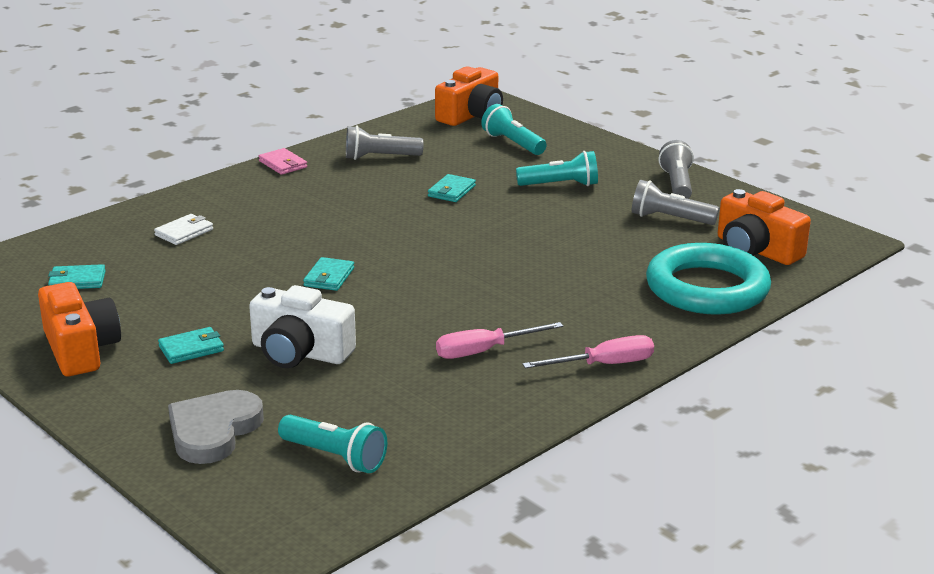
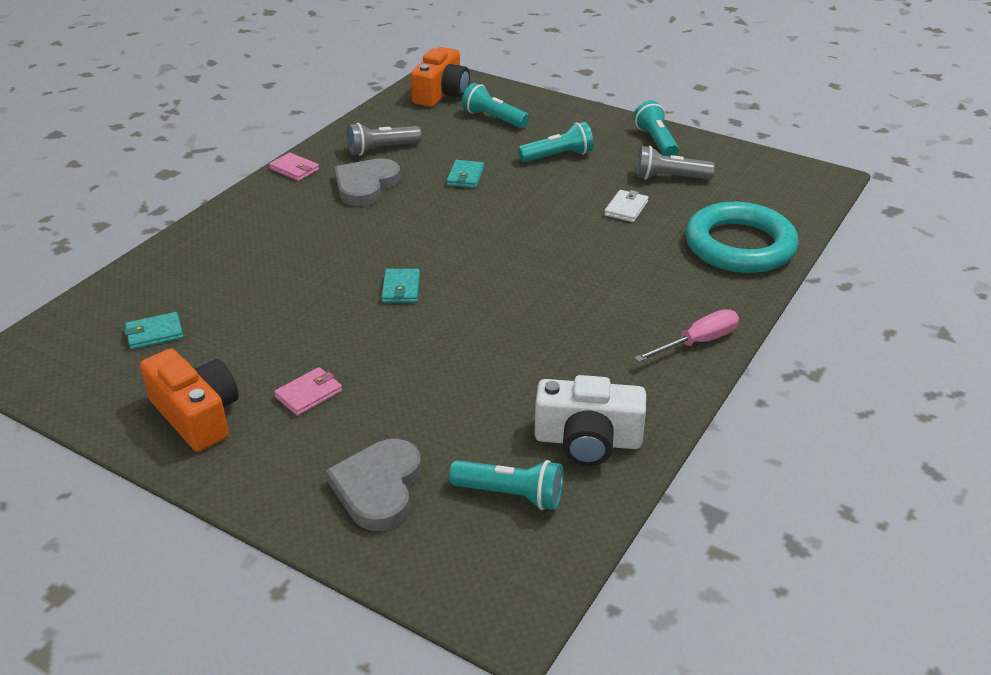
camera: 15 degrees left, 10 degrees up
white wallet [154,214,213,245] -> white wallet moved to [604,190,649,222]
turquoise wallet [158,327,224,364] -> pink wallet [274,367,342,416]
white camera [249,285,356,368] -> white camera moved to [535,375,646,466]
pink screwdriver [436,322,563,359] -> none
grey flashlight [659,140,694,199] -> turquoise flashlight [634,101,679,156]
orange camera [718,189,811,265] -> none
none -> grey heart [334,158,401,206]

